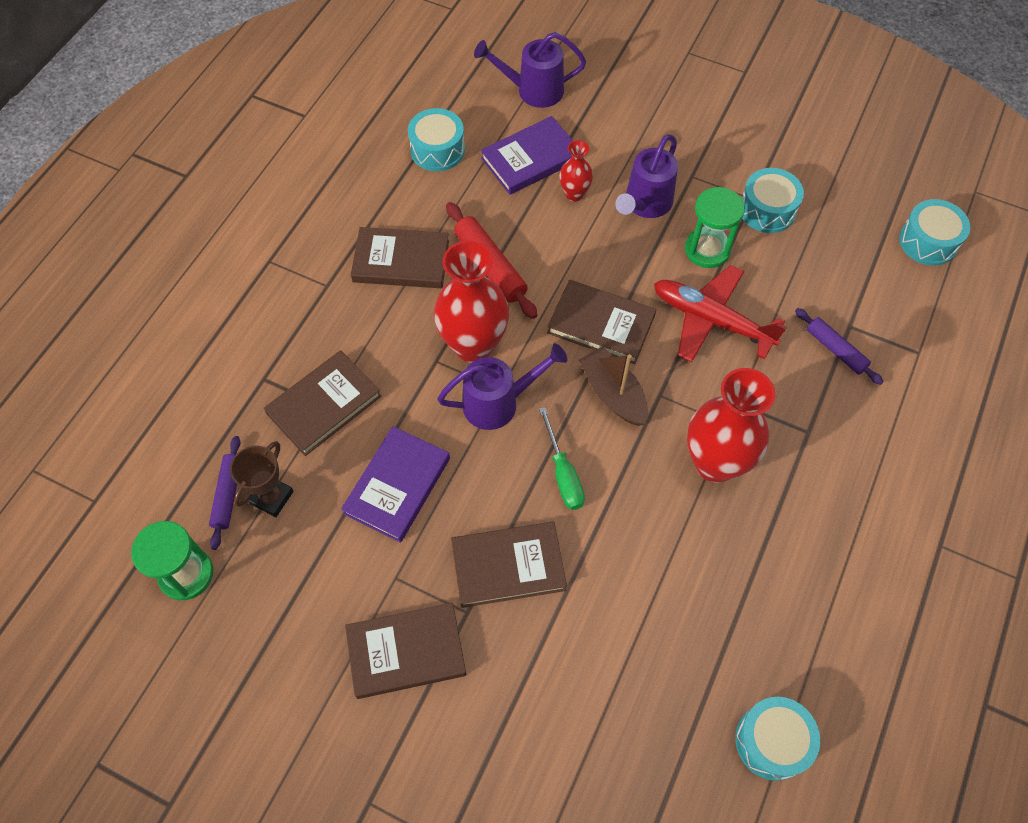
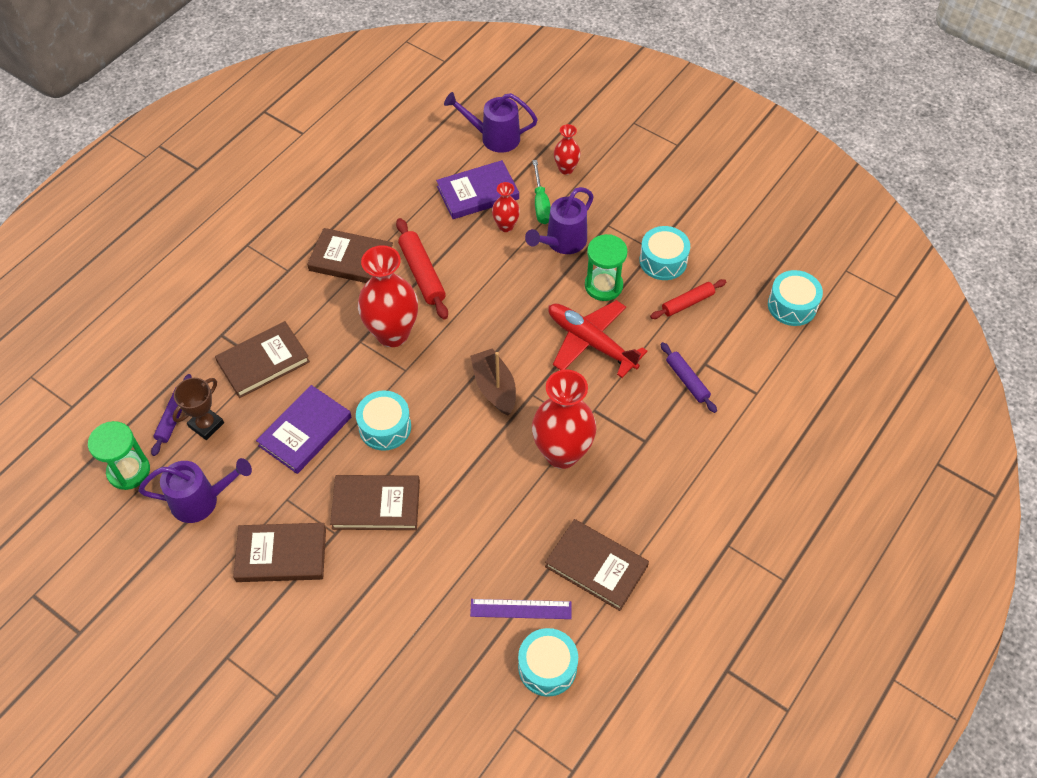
camera: 10 degrees right, 5 degrees down
turquoise drum [408,108,465,171] -> turquoise drum moved to [356,390,411,451]
purple watering can [437,343,567,430] -> purple watering can moved to [138,458,252,523]
green screwdriver [539,407,585,510] -> green screwdriver moved to [532,160,551,224]
brown book [547,280,656,364] -> brown book moved to [545,519,649,611]
none -> purple ruler [470,599,572,619]
none -> red vase [554,124,581,175]
none -> red rolling pin [650,279,726,319]

